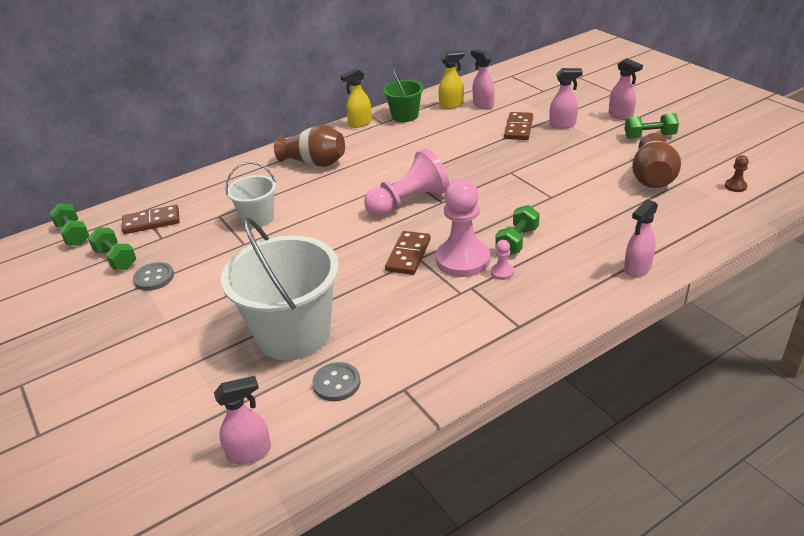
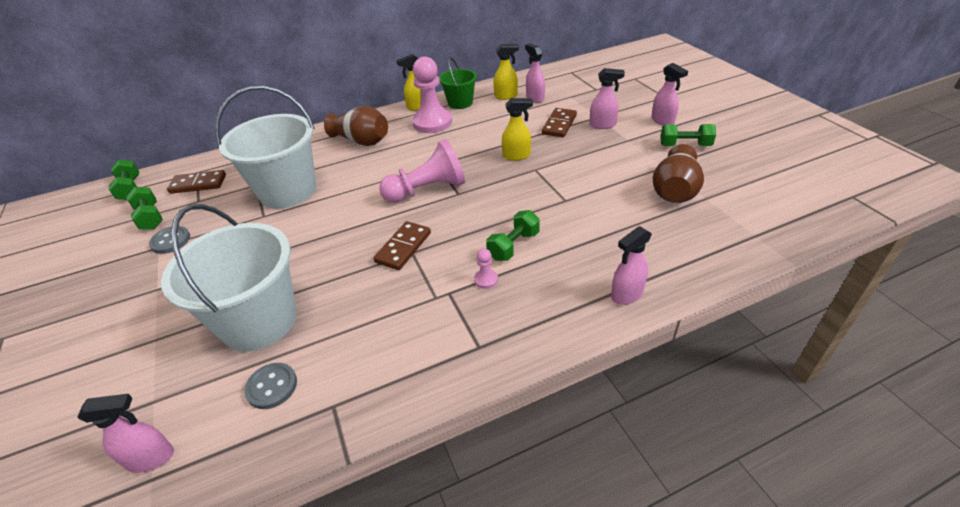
camera: 10 degrees right, 5 degrees up
white bucket [226,162,276,228] -> white bucket [215,86,316,209], size x1.87
pink pawn [436,179,490,277] -> pink pawn moved to [412,57,452,133]
brown pawn [725,155,749,192] -> none
none -> yellow spray bottle [502,98,533,161]

